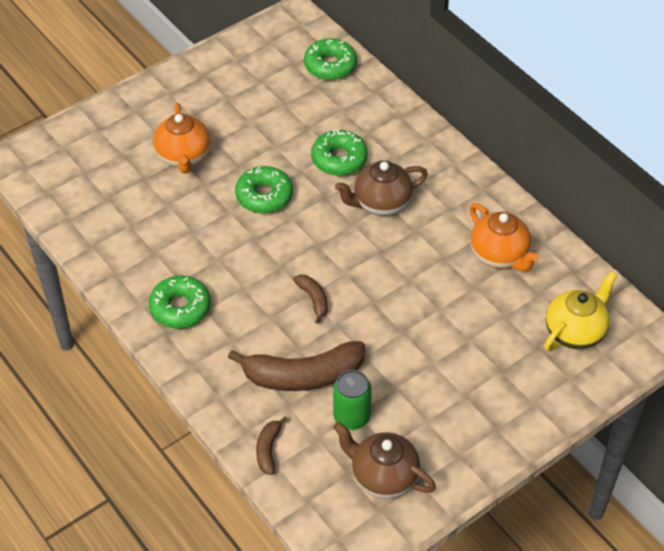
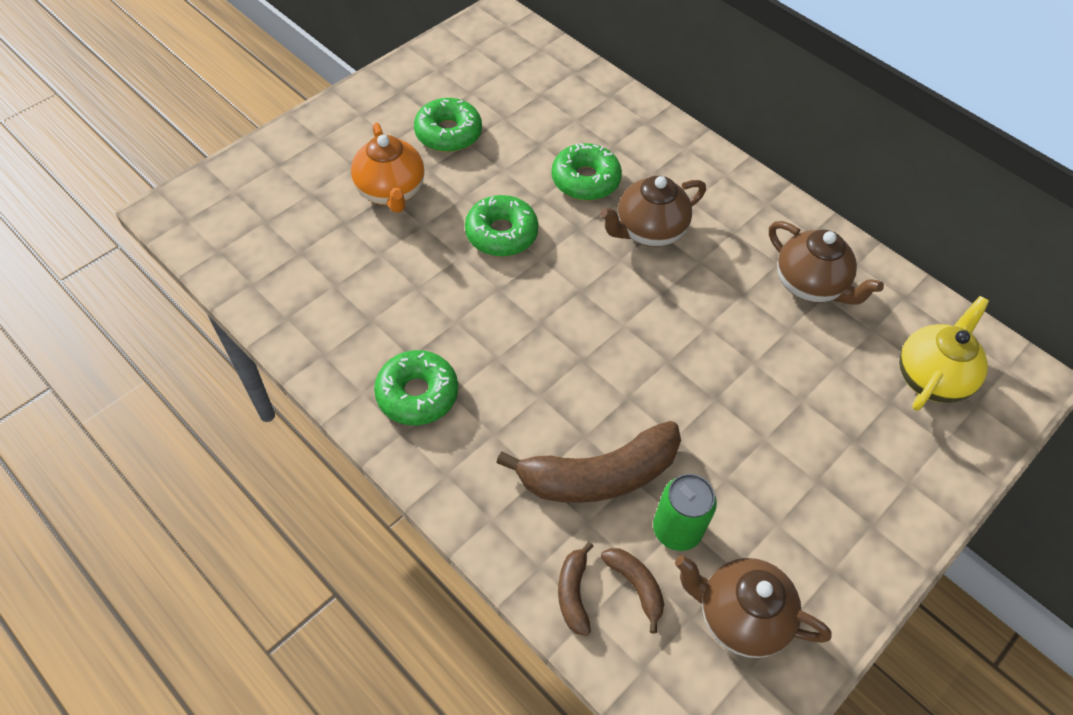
camera: 10 degrees left, 5 degrees up
brown banana [293,275,328,324] -> brown banana moved to [601,548,664,634]
green donut [304,38,357,80] -> green donut moved to [414,98,482,152]
orange teapot [470,203,539,272] -> brown teapot [769,221,884,305]

